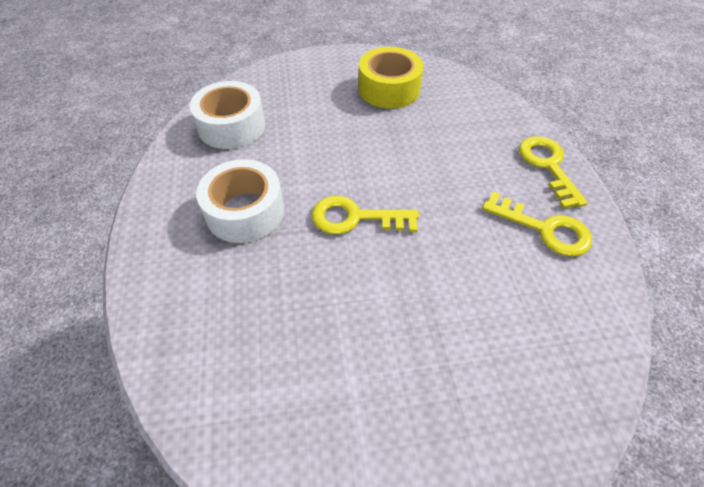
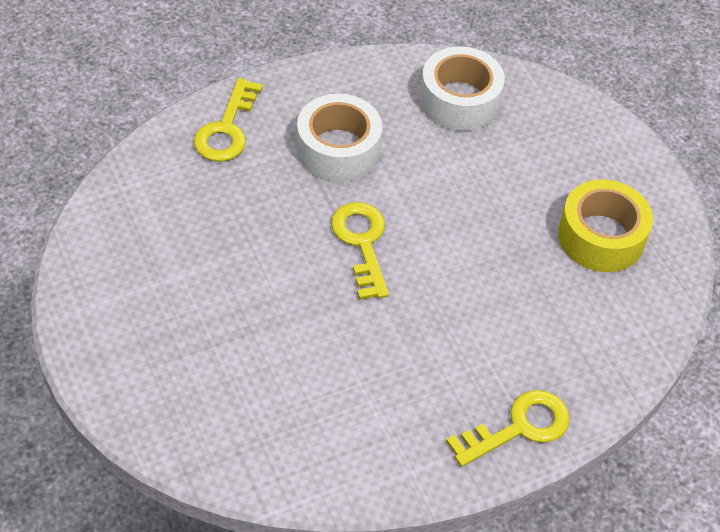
camera: 70 degrees right, 0 degrees up
yellow key [482,191,592,257] -> yellow key moved to [194,78,263,162]

